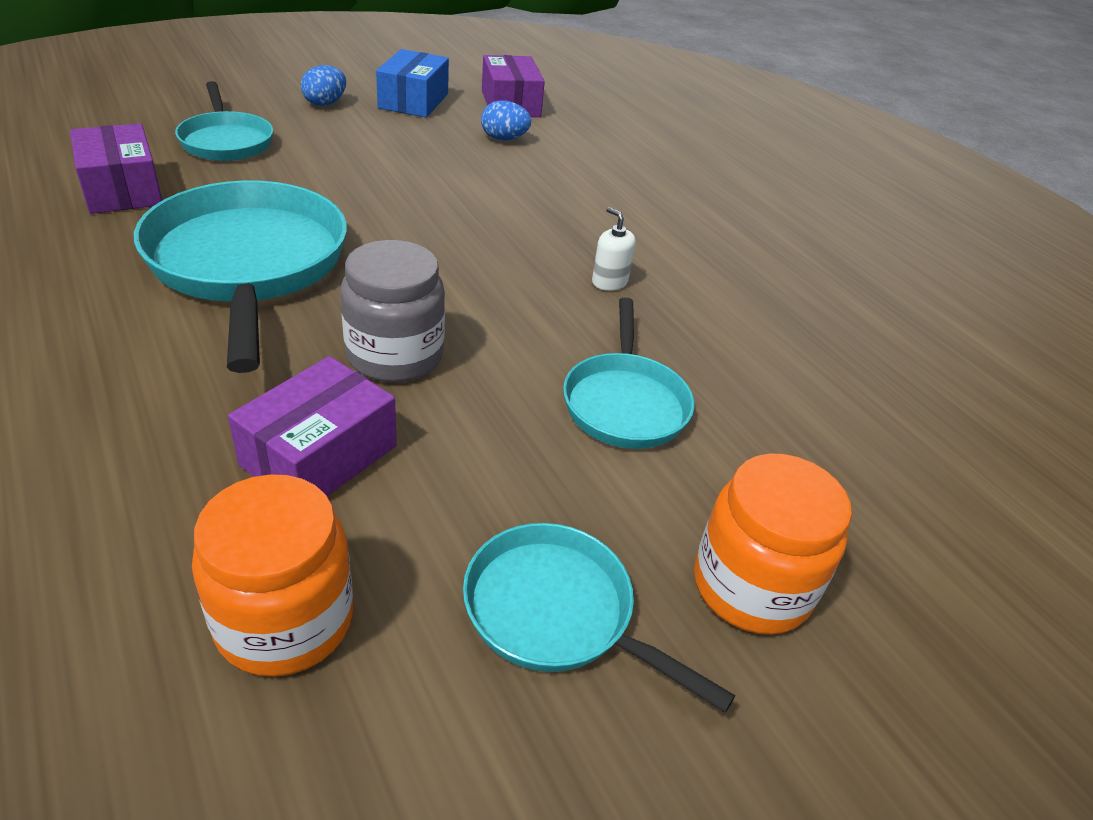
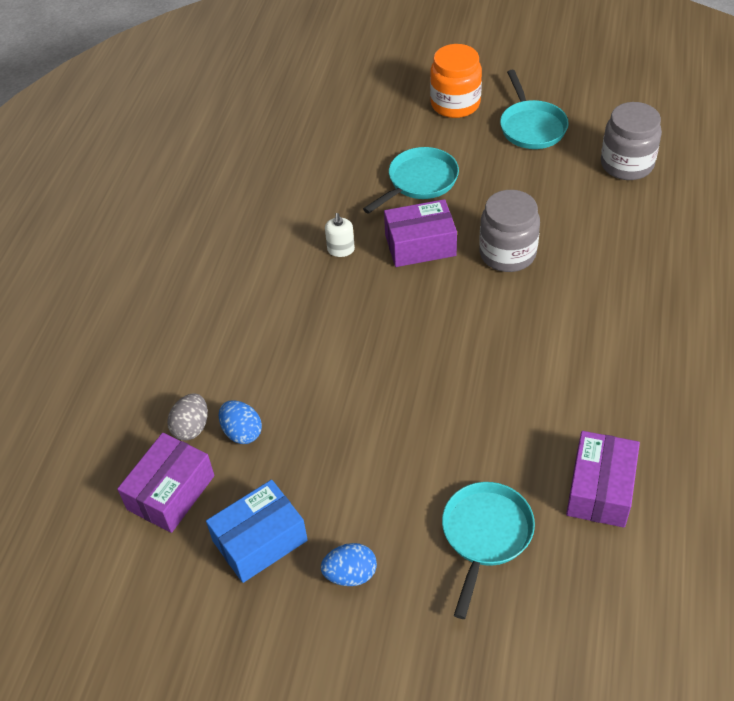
camera: 130 degrees left, 10 degrees up
turquoise pan [134,180,347,373] -> none
orange jar [192,474,353,677] -> grey jar [601,102,662,180]
purple box [228,356,397,496] -> purple box moved to [384,199,457,267]
none -> grey egg [167,394,208,441]

